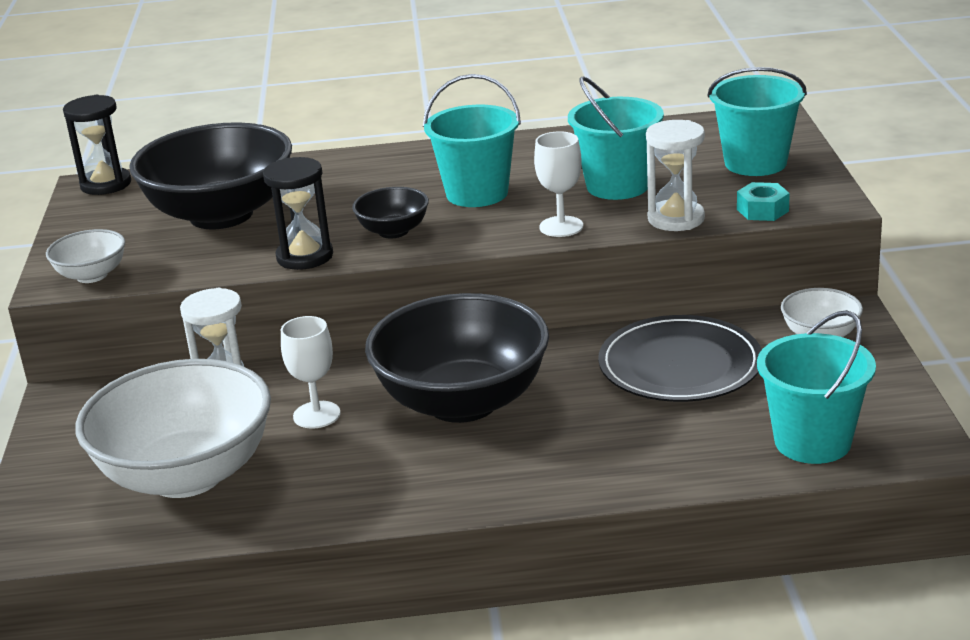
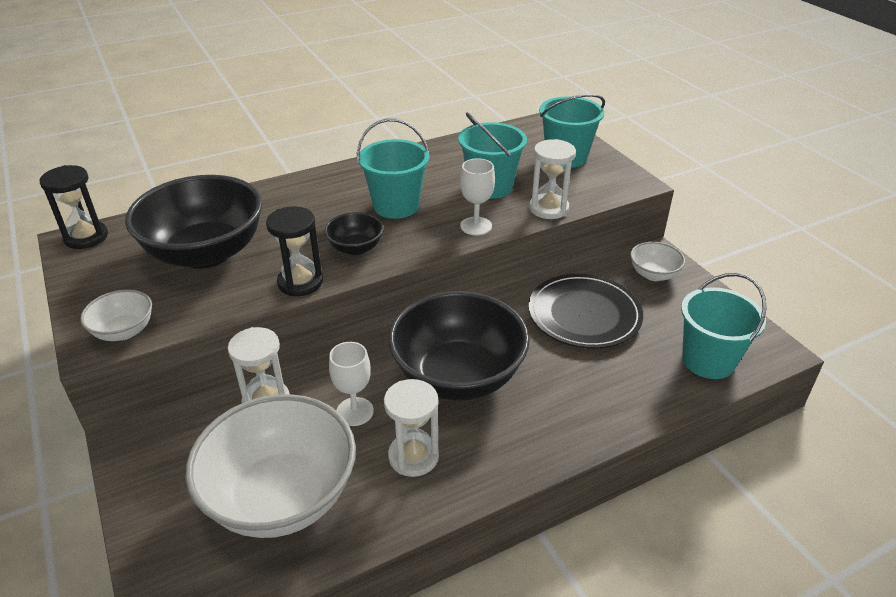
camera: 25 degrees left, 10 degrees up
turquoise nut [737,182,790,221] -> none
none -> white hourglass [384,379,439,477]

